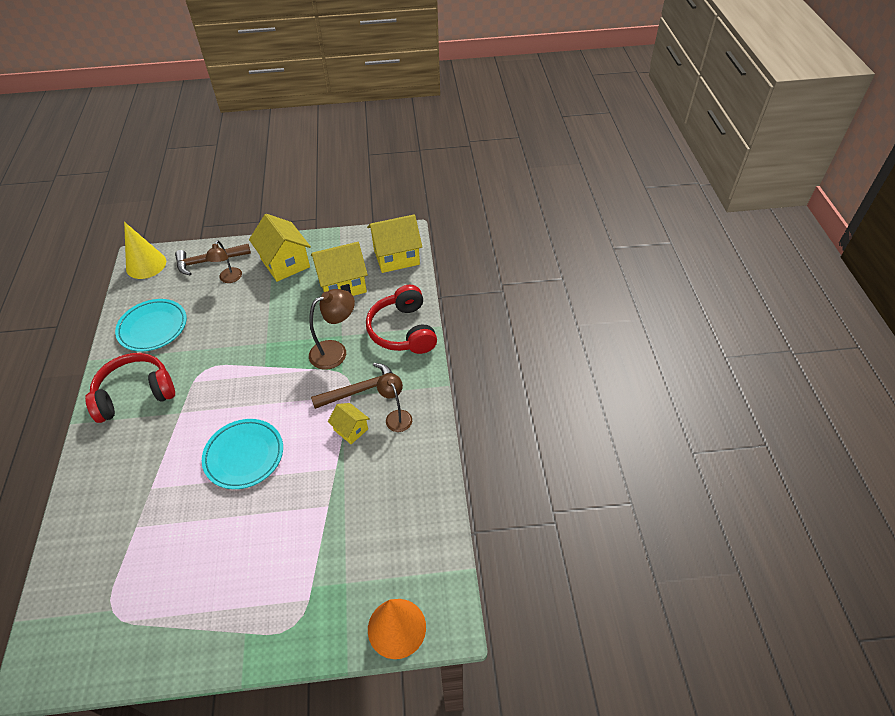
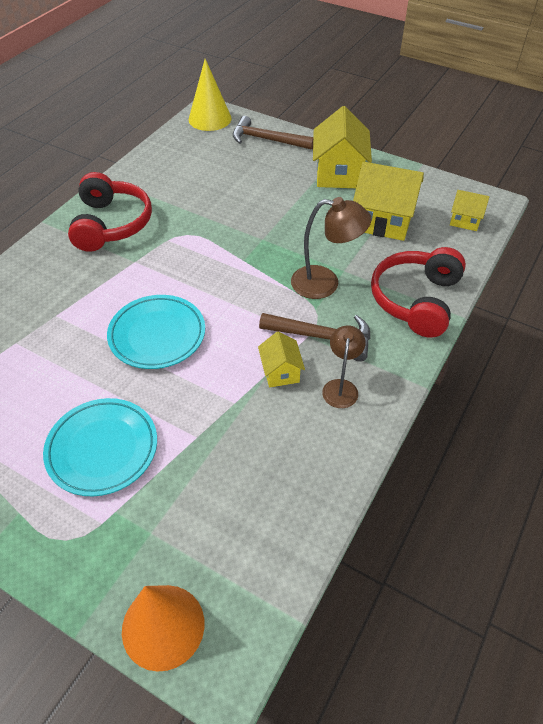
camera: 35 degrees right, 0 degrees up
red headphones [85,353,175,423] -> red headphones turned 75 degrees clockwise [68,172,152,252]
turquoise plate [115,299,187,351] -> turquoise plate moved to [43,398,157,496]
brown lamp [205,240,242,283] -> none
yellow house [367,214,422,273] -> yellow house [450,190,490,231], size x0.53

